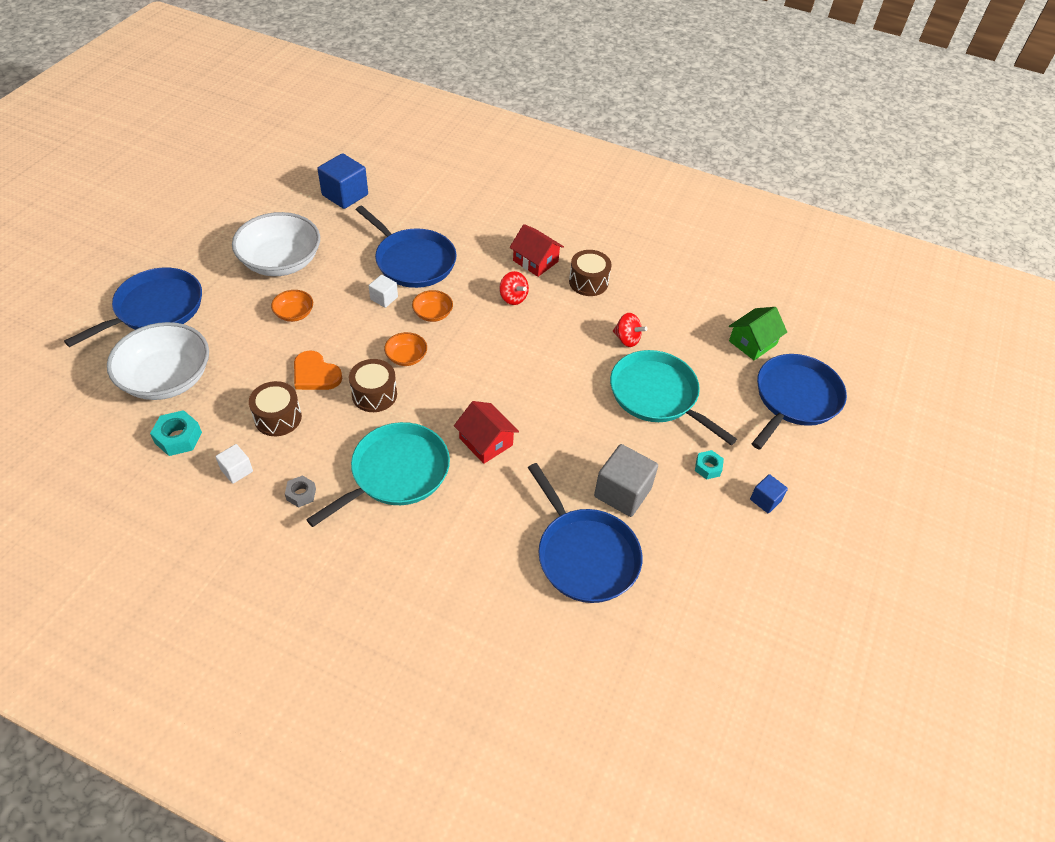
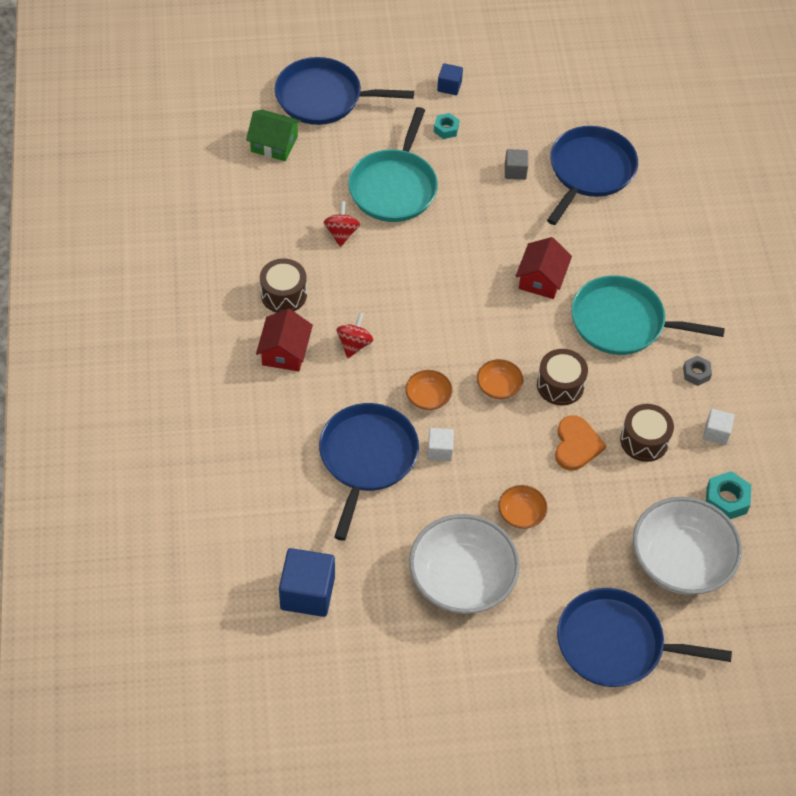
camera: 120 degrees left, 5 degrees up
grey cube [594,444,658,517] -> grey cube [505,149,528,180], size x0.54

